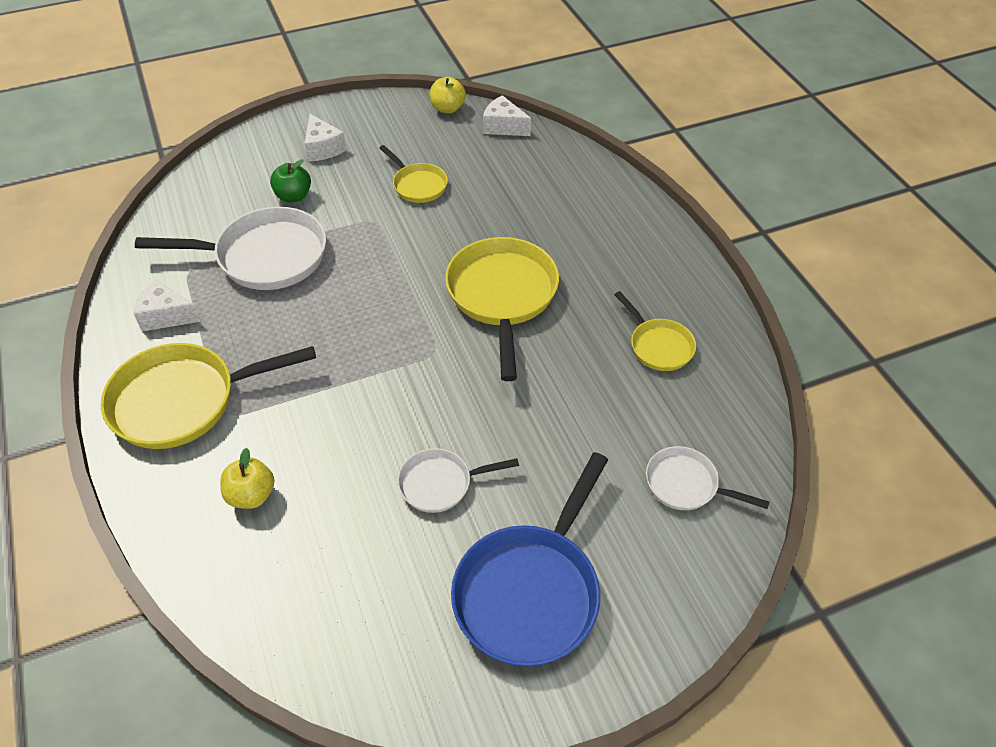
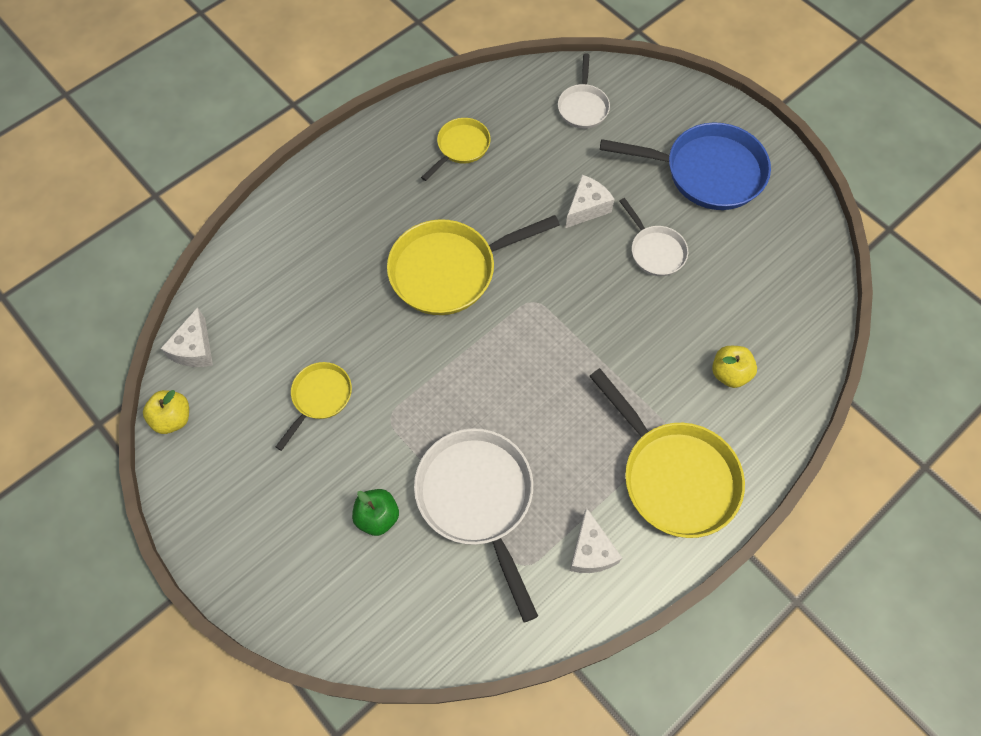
camera: 110 degrees left, 15 degrees up
white cheese [305,114,347,162] -> white cheese moved to [565,175,615,228]

